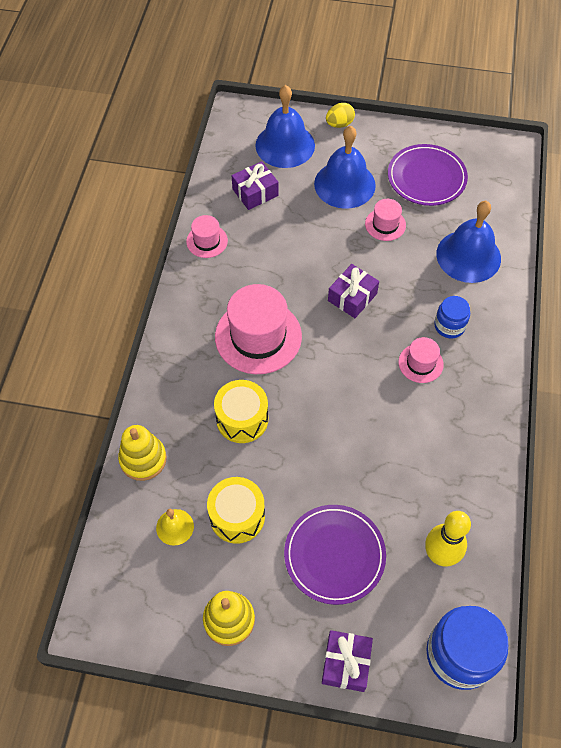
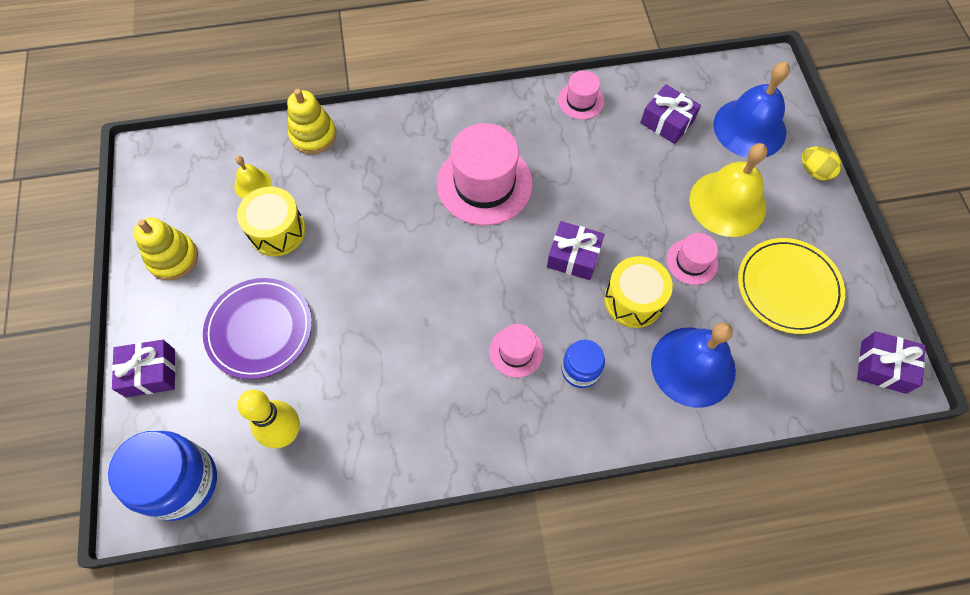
camera: 70 degrees right, 5 degrees up
yellow drum [214,380,268,443] -> yellow drum moved to [604,256,673,328]
blue bell [314,126,376,209] -> yellow bell [689,143,767,237]
purple plate [388,144,468,206] -> yellow plate [738,238,845,334]
none -> purple gift [857,331,925,394]

